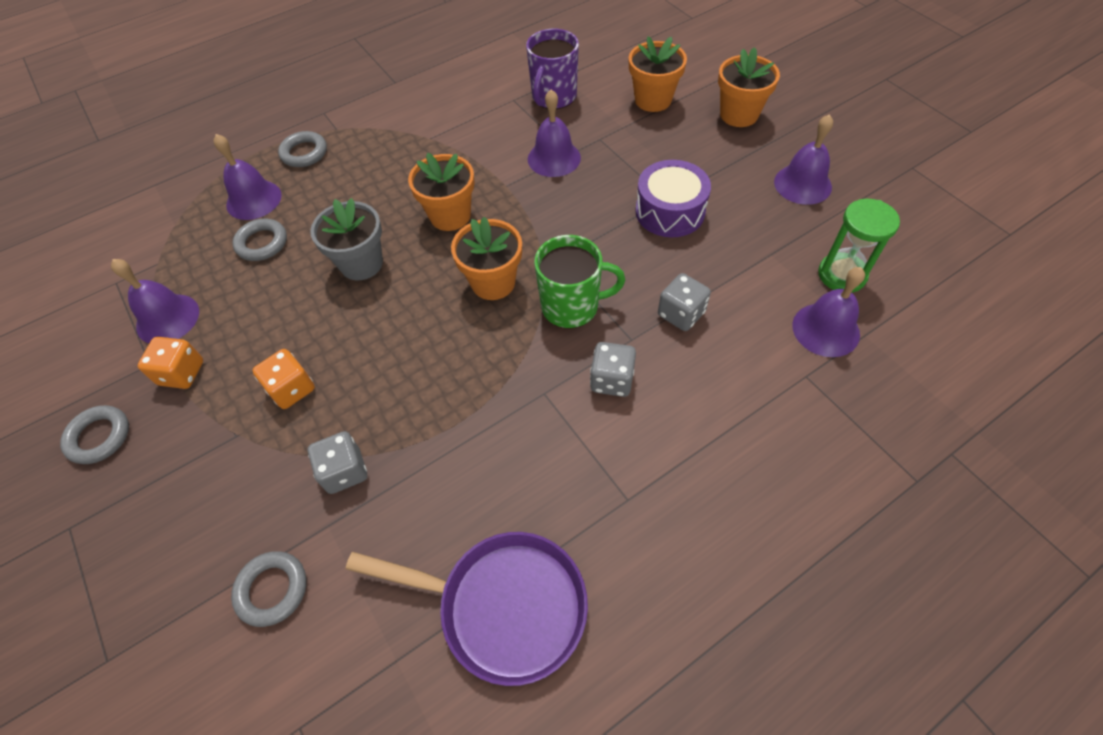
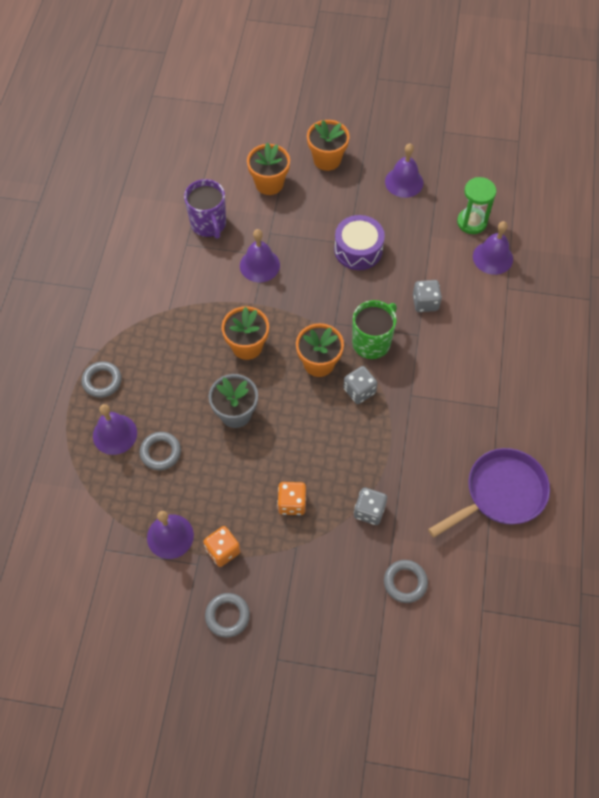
camera: 50 degrees left, 5 degrees up
grey dice [590,342,636,397] -> grey dice moved to [343,366,377,404]

